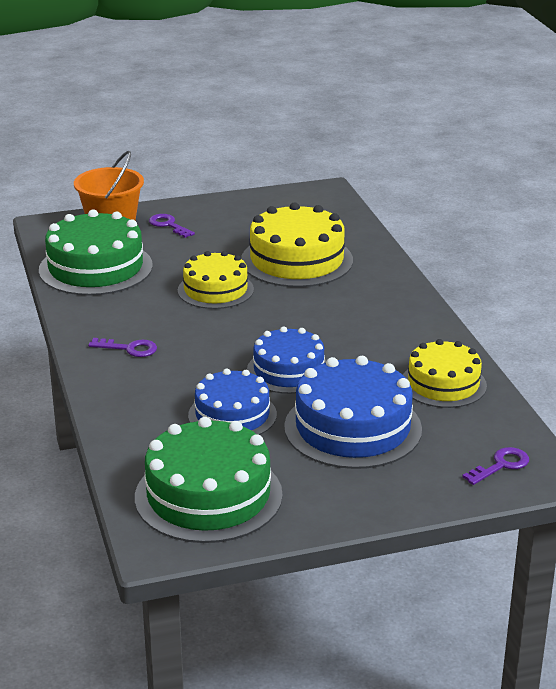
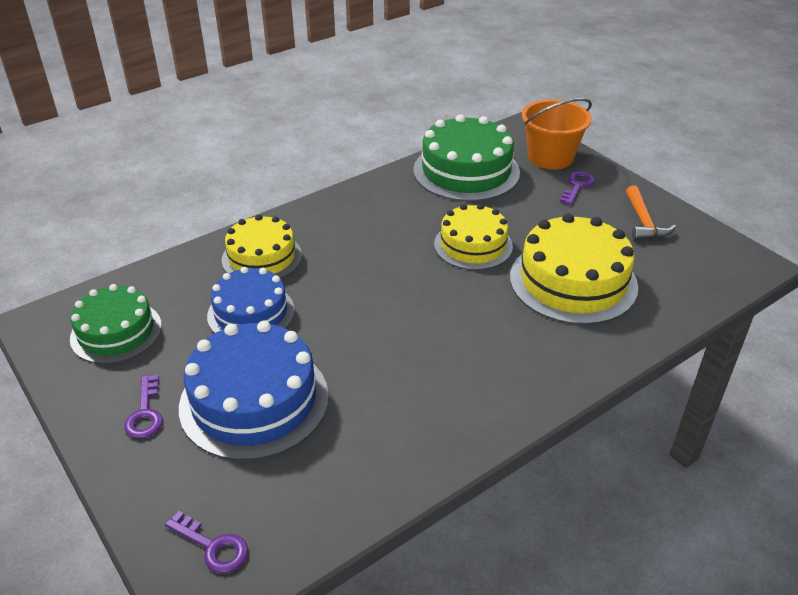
camera: 70 degrees right, 10 degrees up
purple key [88,338,157,357] -> purple key moved to [124,375,163,438]
green cake [135,417,283,543] -> green cake [70,284,162,364], size x0.65
blue cake [247,326,327,394] -> none
yellow cake [403,339,487,408] -> yellow cake moved to [222,215,302,279]
none -> orange hammer [626,185,676,240]

